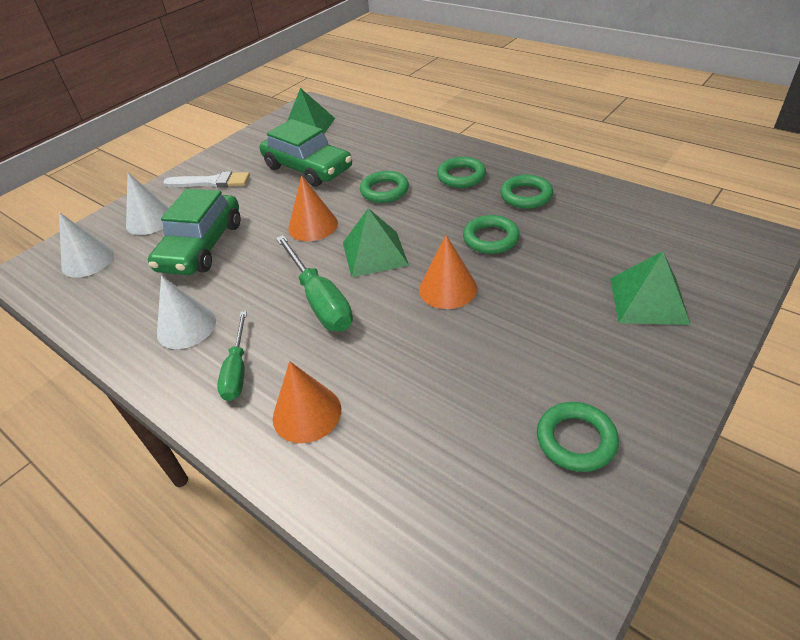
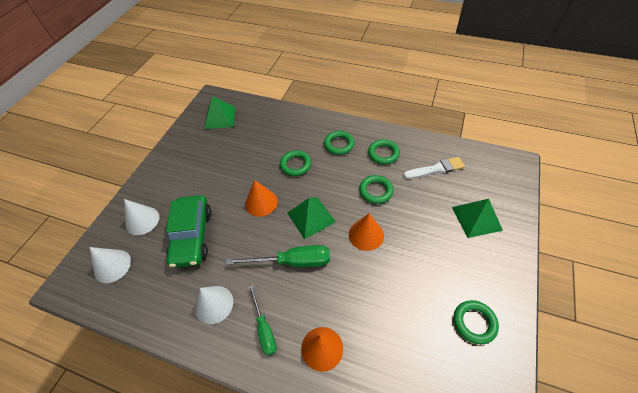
camera: 20 degrees left, 10 degrees up
white brush [163,171,250,188] -> white brush moved to [403,157,465,179]
green car [260,119,352,187] -> none
green screwdriver [276,235,353,331] -> green screwdriver turned 45 degrees counterclockwise [226,245,330,267]

